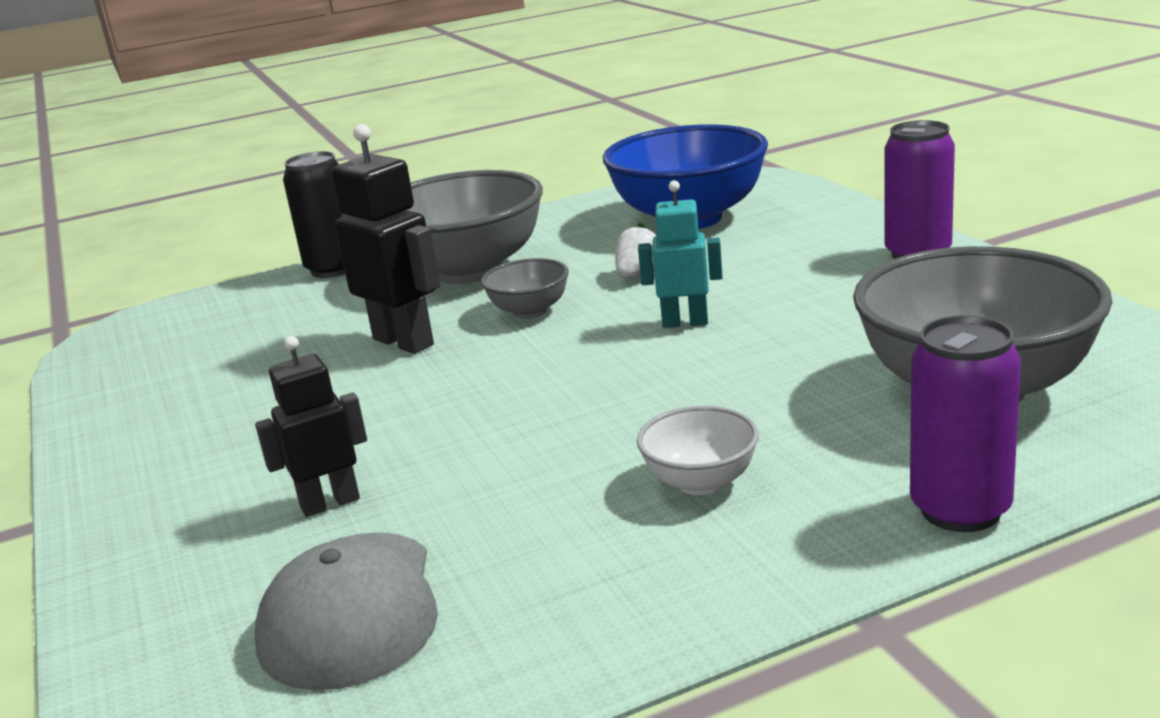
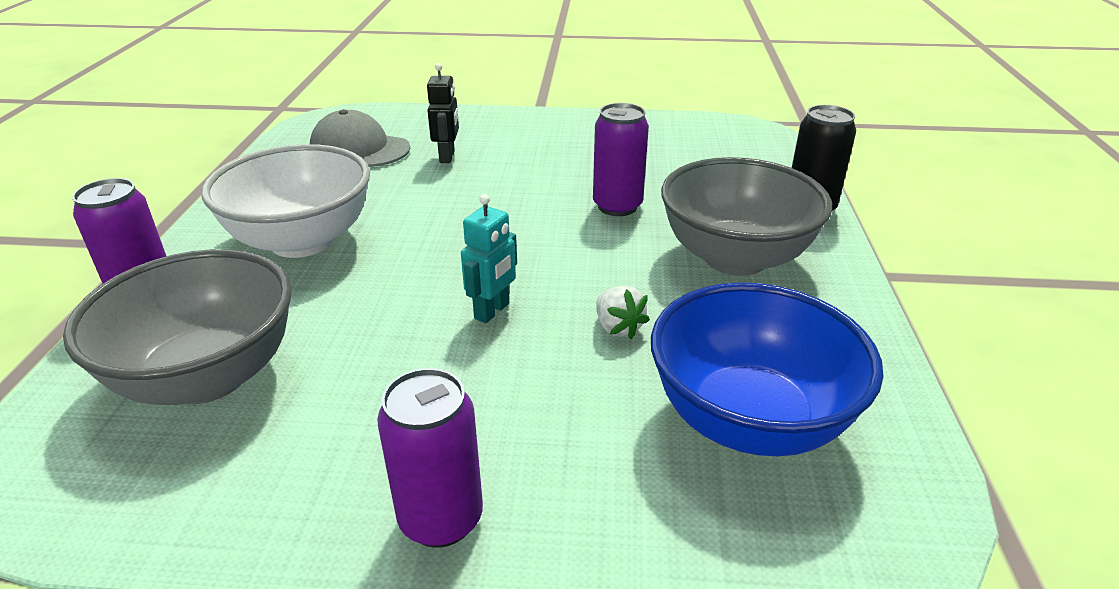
camera: 115 degrees right, 10 degrees up
black robot [332,124,440,354] -> purple can [593,103,649,216]
grey bowl [481,258,569,319] -> none
white bowl [637,406,759,495] -> white bowl [201,144,370,258], size x2.14

